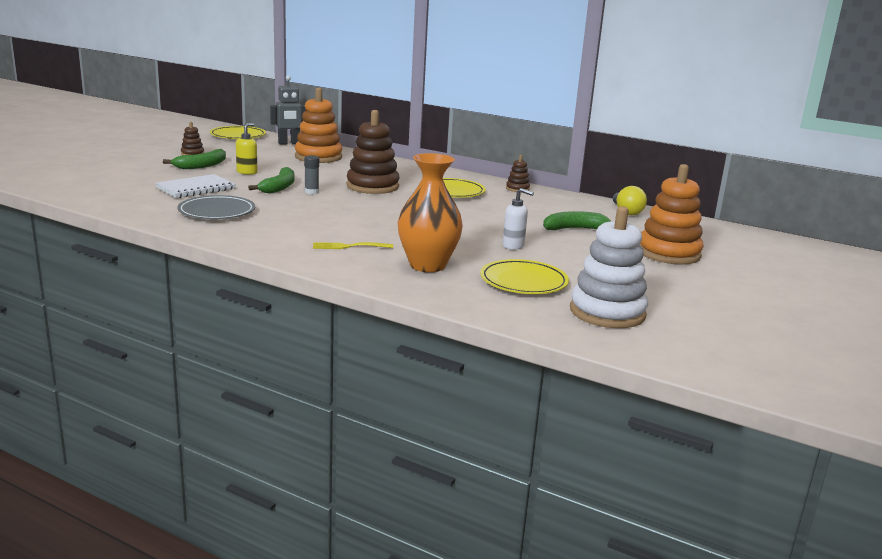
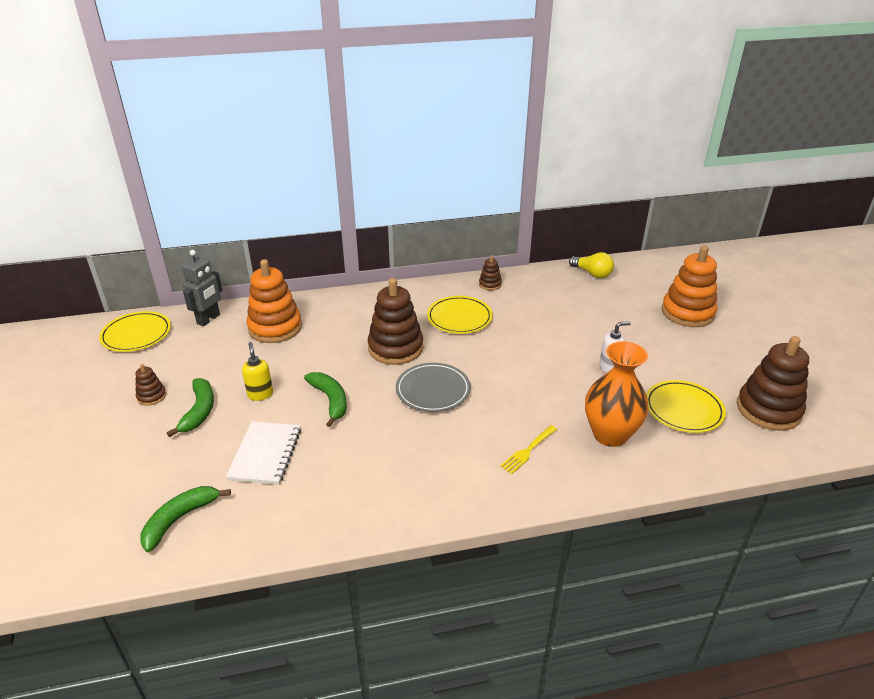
camera: 40 degrees left, 15 degrees up
grey plate [177,195,255,219] -> grey plate moved to [396,363,471,412]
grey glue stick [304,155,319,194] -> none
green banana [543,211,612,230] -> green banana moved to [140,486,231,552]
white stacking toy [570,206,648,328] -> brown stacking toy [737,336,809,431]

